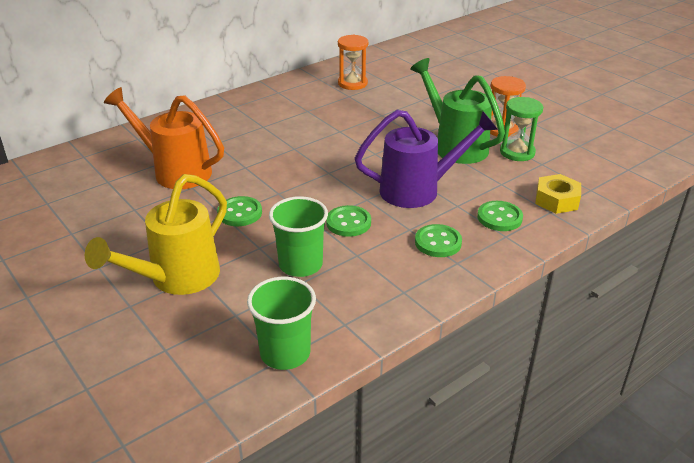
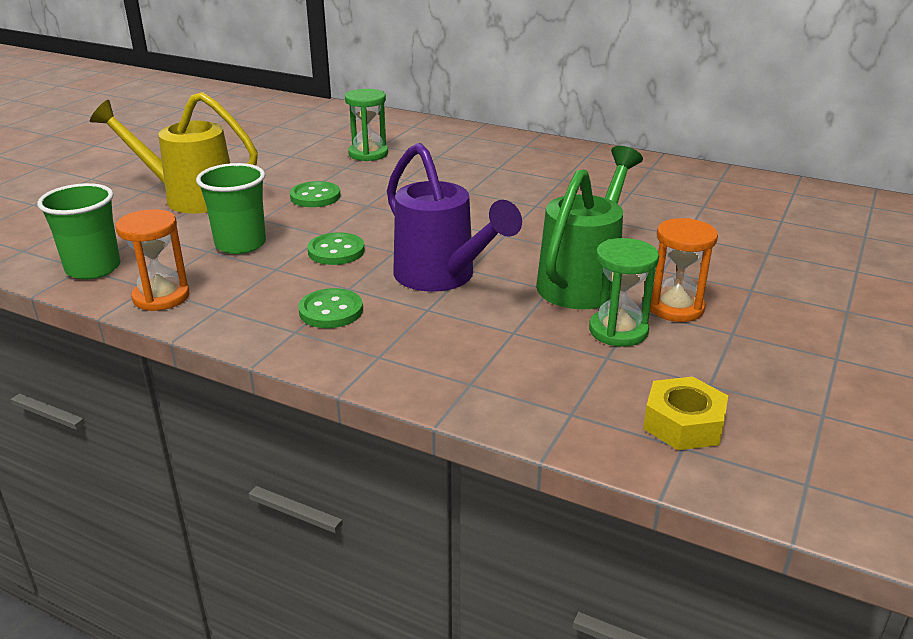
camera: 65 degrees right, 5 degrees down
orange watering can [104,87,224,189] -> green hourglass [345,89,388,161]
orange hourglass [338,35,368,90] -> orange hourglass moved to [116,209,190,311]
green button [477,201,523,231] -> none
yellow nut [535,174,581,214] -> yellow nut moved to [643,377,728,450]

